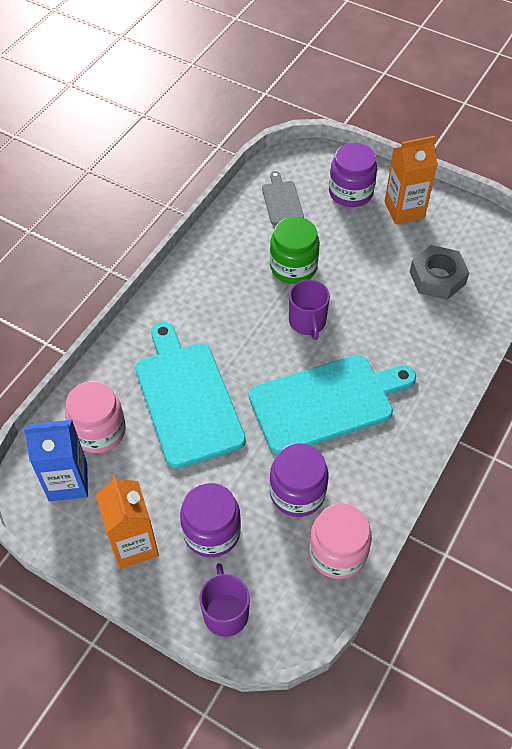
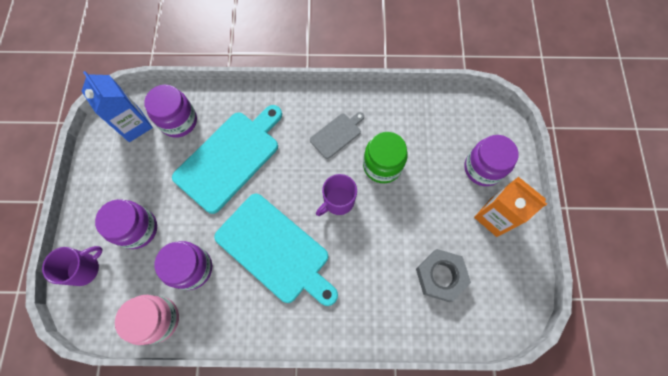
camera: 60 degrees right, 15 degrees up
pink jar [65,381,126,453] -> purple jar [144,85,197,138]
orange carton [96,475,159,569] -> none
grey cutting board [262,171,304,225] -> grey cutting board moved to [310,112,364,159]

